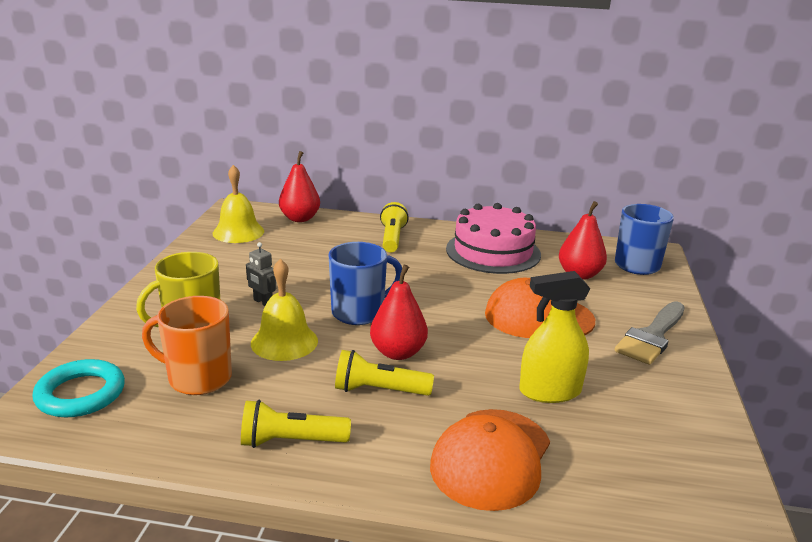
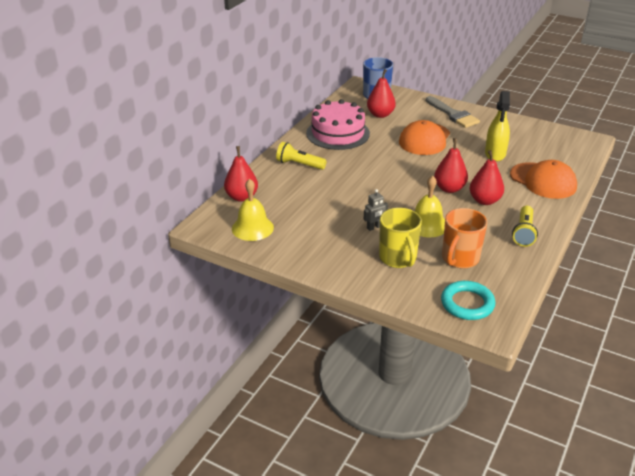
camera: 70 degrees left, 10 degrees up
blue mug [328,242,402,325] -> none
yellow flashlight [335,350,434,396] -> red pear [470,150,504,205]

